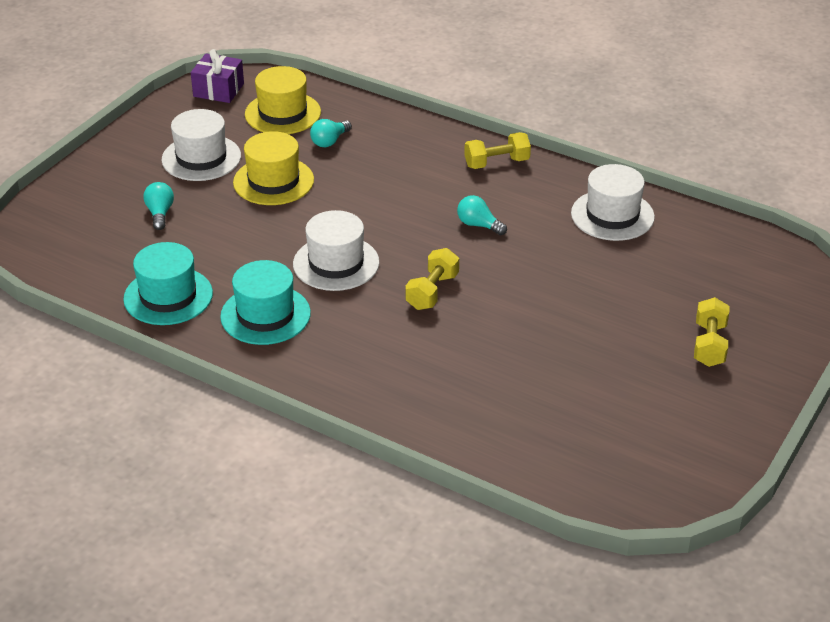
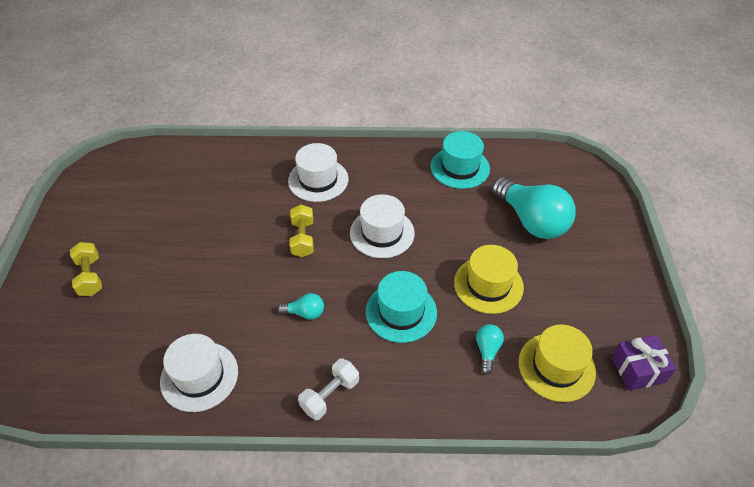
camera: 150 degrees right, 10 degrees up
turquoise light bulb [143,182,174,230] -> turquoise light bulb [492,177,576,239], size x2.26
white hat [162,109,241,181] -> white hat moved to [288,143,348,202]
turquoise hat [220,260,311,345] -> turquoise hat moved to [366,271,437,343]
yellow dumbbell [464,132,531,169] -> white dumbbell [298,358,359,420]

